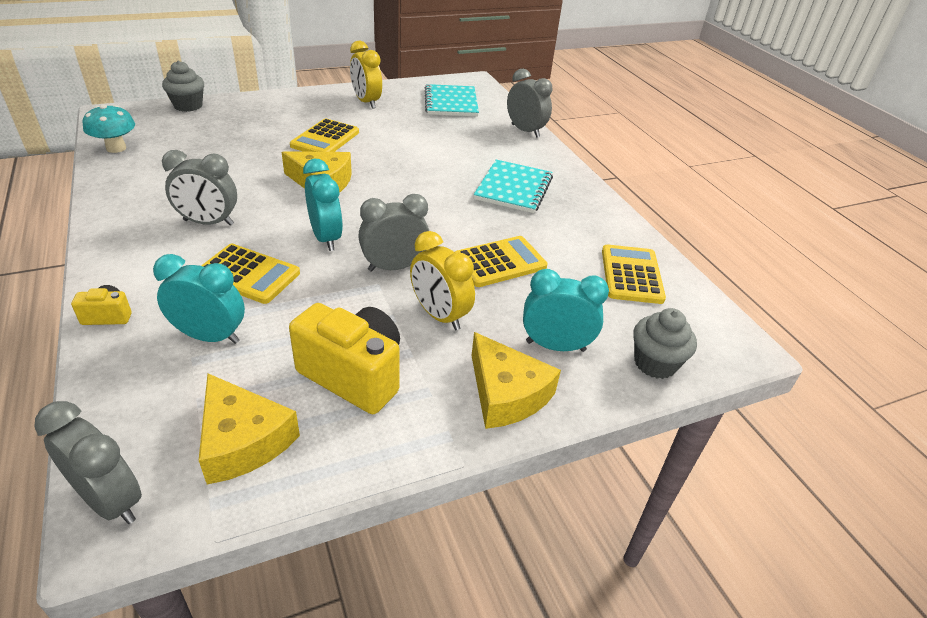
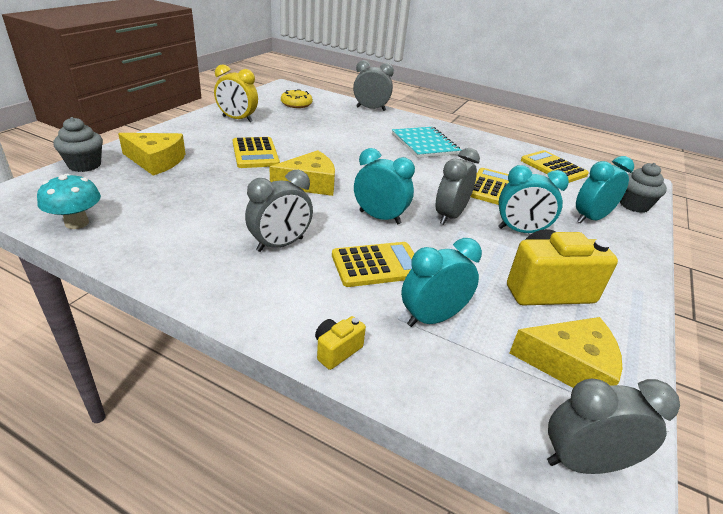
camera: 40 degrees left, 5 degrees down
yellow clock [410,231,475,330] -> turquoise clock [498,165,569,233]
turquoise notebook [425,84,479,116] -> yellow donut [281,90,313,108]
yellow cheese [471,332,561,429] -> yellow cheese moved to [118,133,186,176]

